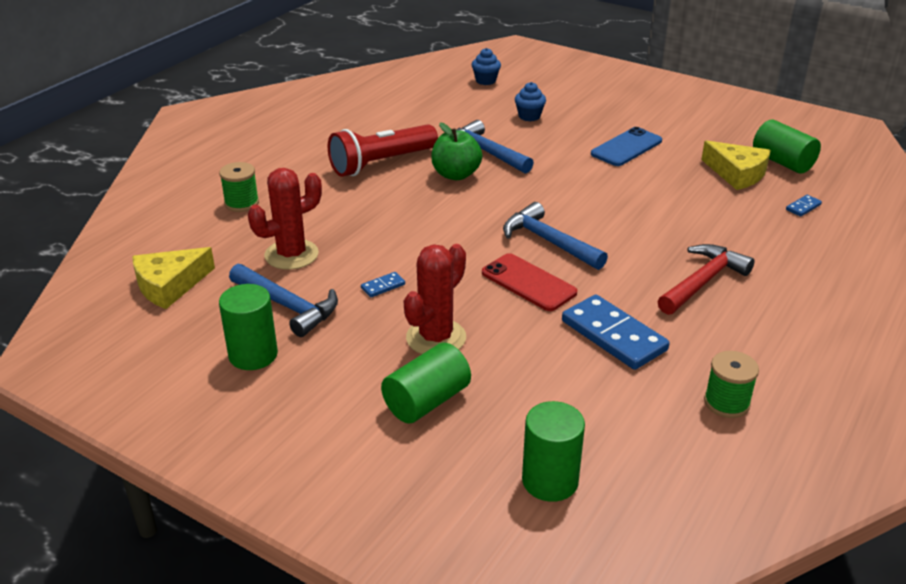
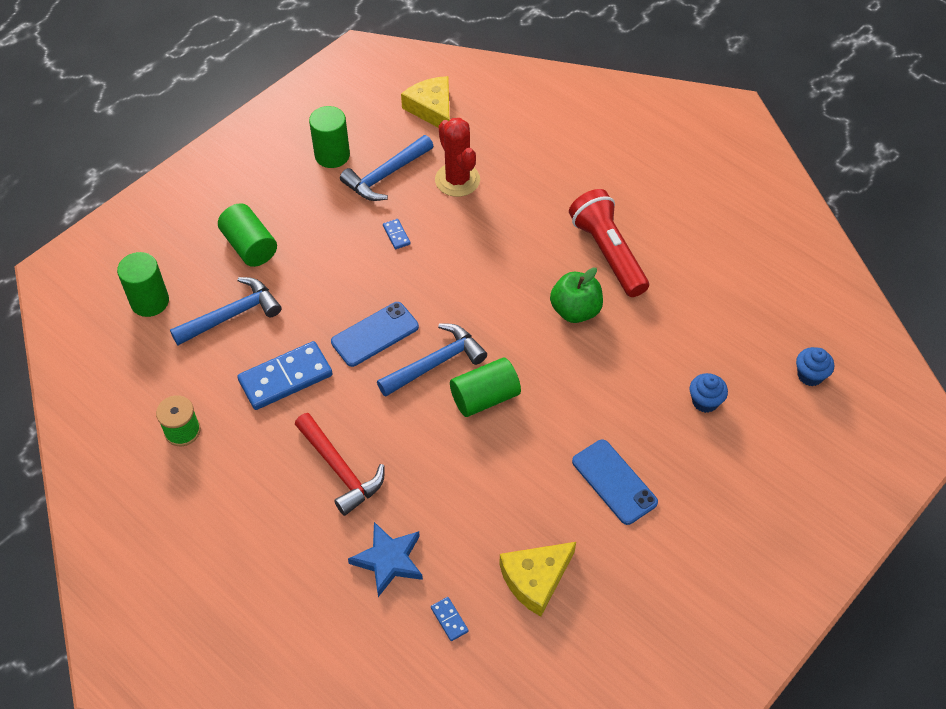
camera: 100 degrees right, 20 degrees up
green spool [219,162,259,212] -> none
red cactus [404,244,466,354] -> none
blue hammer [456,120,534,174] -> blue hammer moved to [170,277,281,345]
red phone [482,253,577,311] -> blue phone [331,302,419,367]
green cylinder [753,119,821,174] -> green cylinder moved to [450,358,521,417]
none -> blue star [348,522,423,597]

